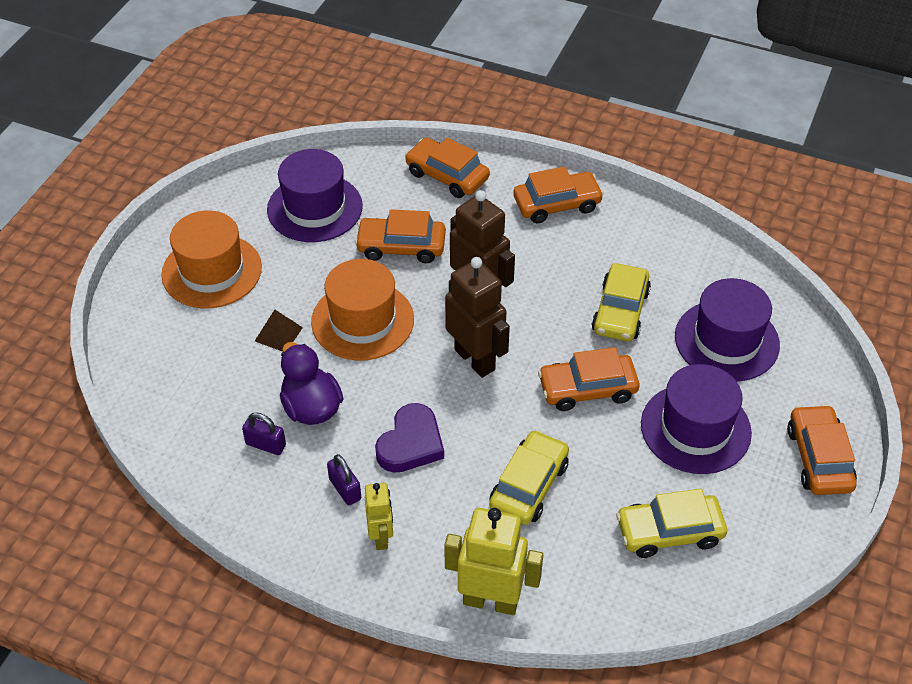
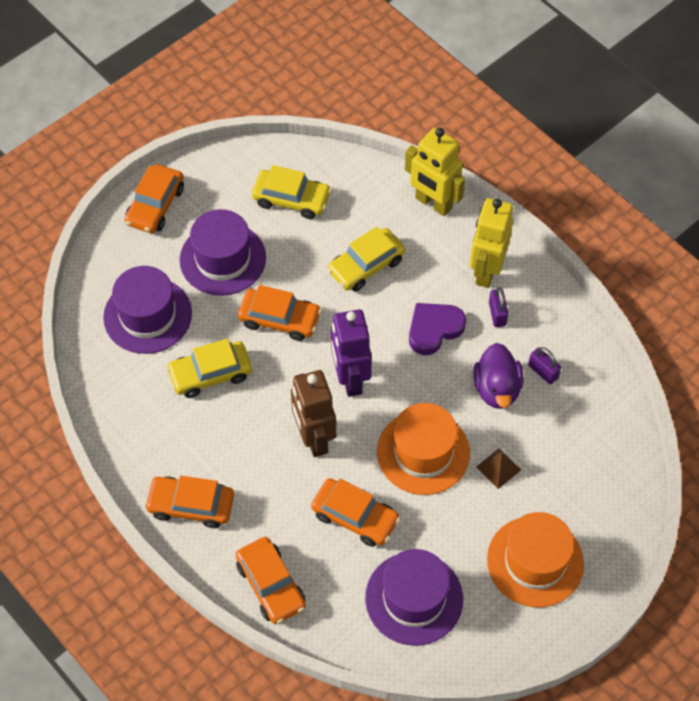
camera: 155 degrees left, 10 degrees up
yellow robot [365,483,393,550] -> yellow robot [470,198,513,288], size x1.72
brown robot [445,257,510,378] -> purple robot [331,309,372,397]
yellow car [592,263,651,341] -> yellow car turned 150 degrees counterclockwise [166,339,252,398]

